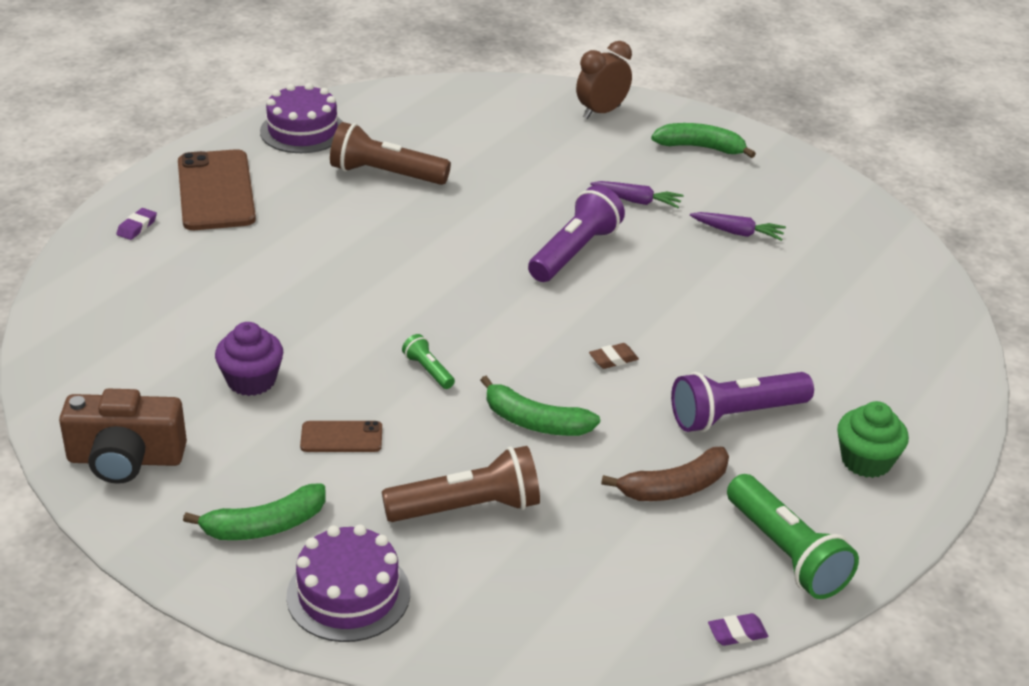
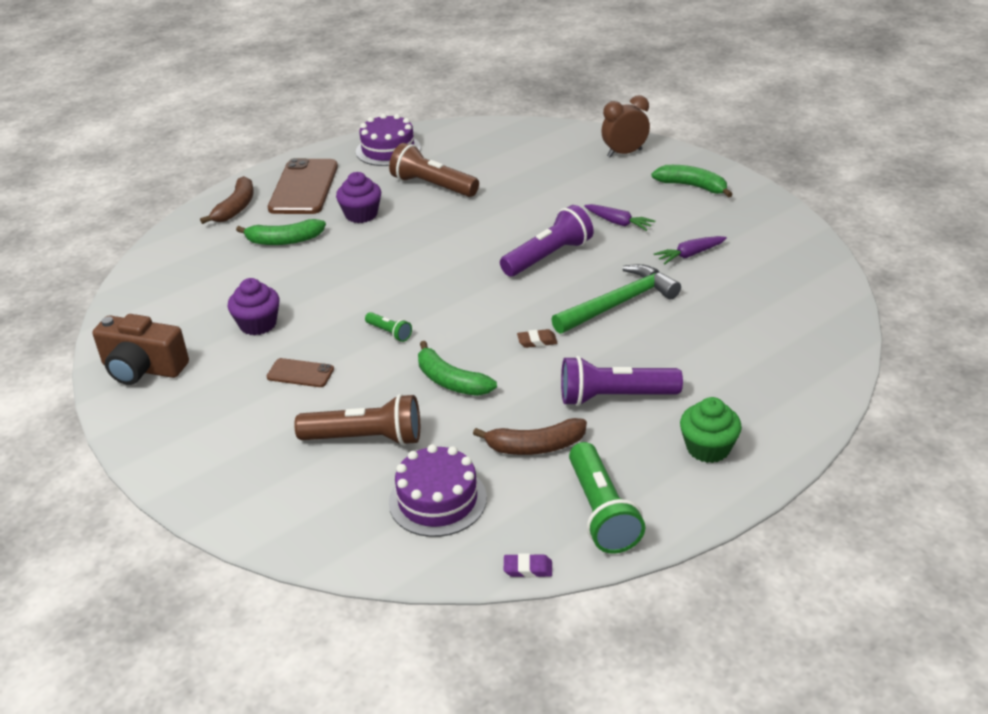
camera: 20 degrees right, 0 degrees up
purple eraser [116,208,157,240] -> brown banana [200,176,254,224]
green banana [183,483,325,540] -> green banana moved to [236,219,326,245]
purple cake [287,524,410,642] -> purple cake moved to [389,444,487,537]
green flashlight [402,334,455,389] -> green flashlight turned 150 degrees clockwise [365,312,412,342]
purple carrot [690,212,786,241] -> purple carrot turned 120 degrees clockwise [654,236,727,264]
none -> purple cupcake [336,172,381,223]
none -> green hammer [551,264,681,334]

